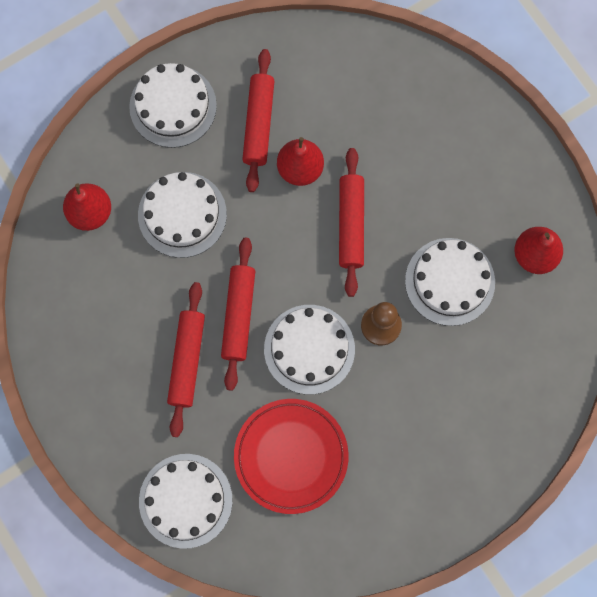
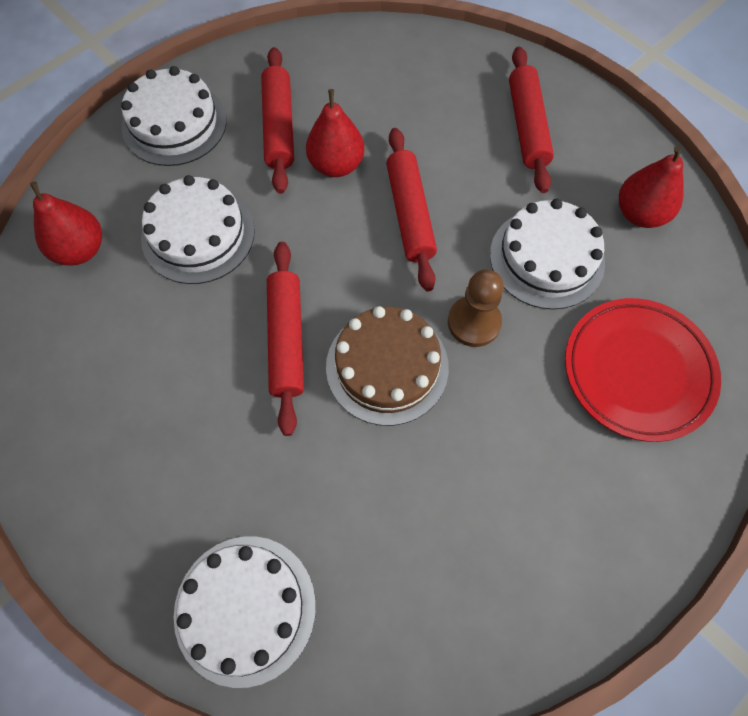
camera: 10 degrees left, 10 degrees down
red rolling pin [167,282,205,437] -> red rolling pin moved to [509,47,554,193]
red plate [234,399,349,514] -> red plate moved to [565,298,721,442]
white cake [264,305,355,394] -> brown cake [326,306,449,426]

